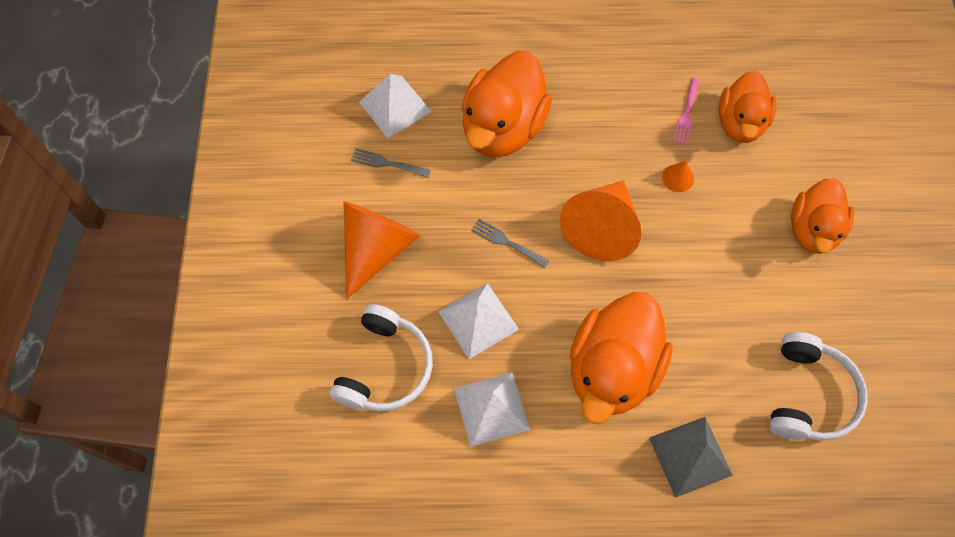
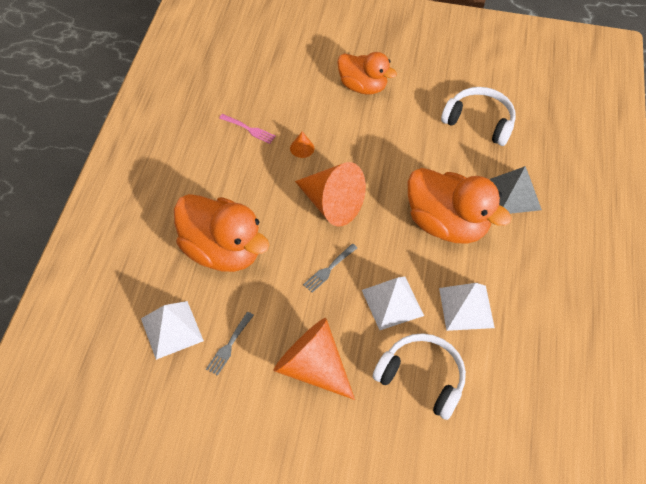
camera: 80 degrees left, 10 degrees down
orange duck [718,71,776,143] -> none

